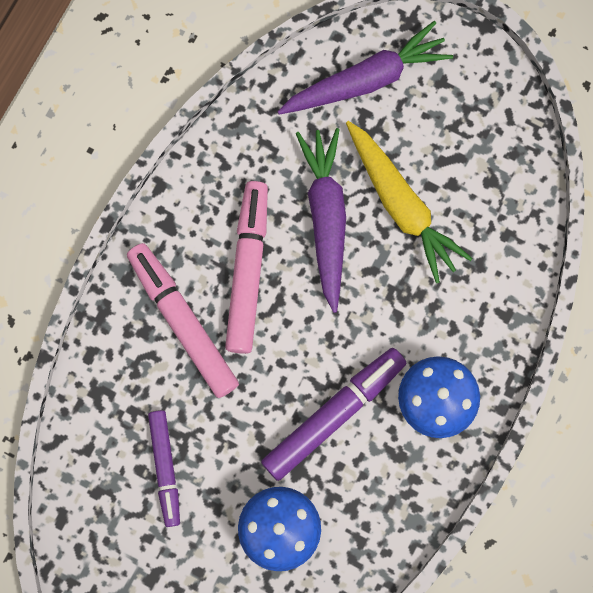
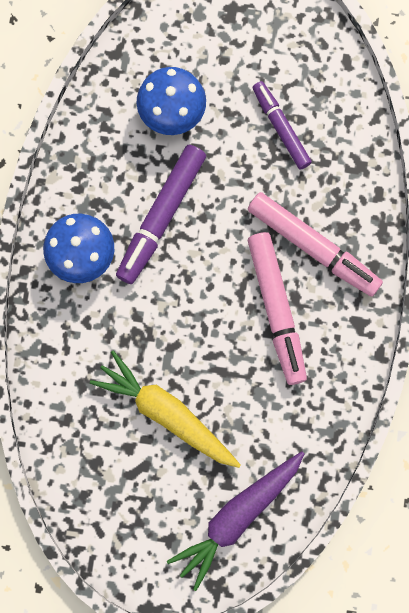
camera: 160 degrees right, 0 degrees up
purple carrot [296,128,346,313] -> none

